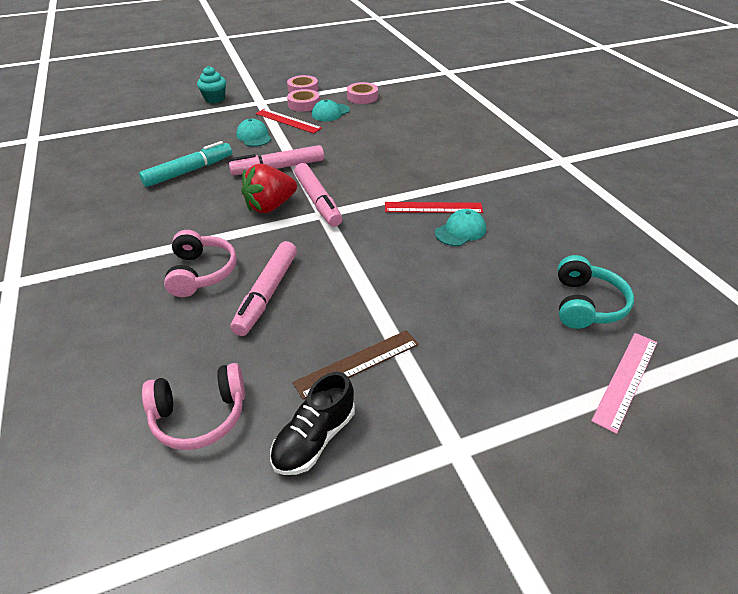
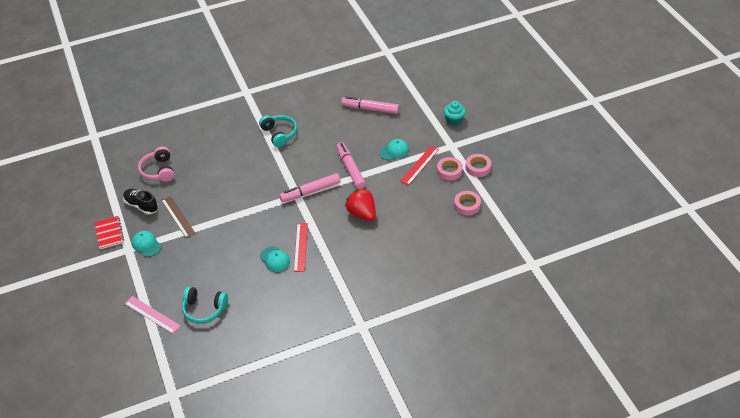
camera: 90 degrees right, 5 degrees up
turquoise marker [139,141,232,187] -> none
pink headphones [164,230,237,297] -> none
pink marker [231,241,297,336] -> pink marker moved to [341,96,399,114]
red strawberry [241,164,297,213] -> red strawberry moved to [345,188,376,221]
turquoise cap [312,99,350,121] -> turquoise cap moved to [132,231,161,257]
none -> red notebook [95,216,124,249]
none -> turquoise headphones [259,115,297,147]

